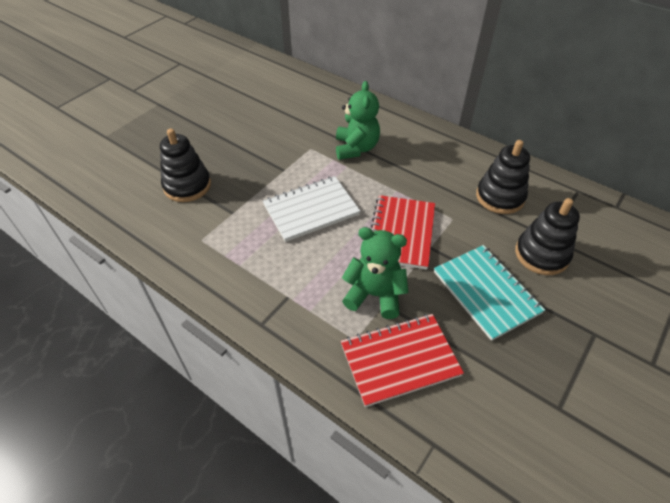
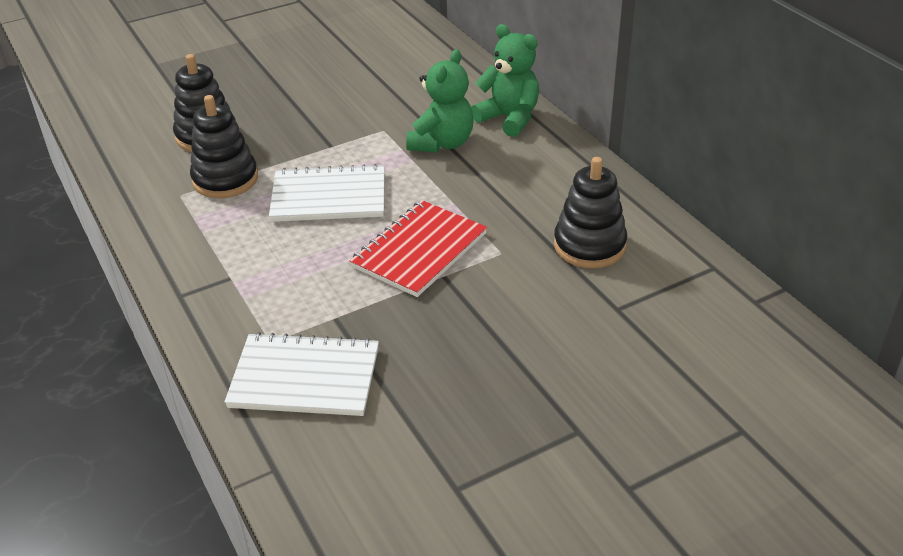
camera: 25 degrees right, 10 degrees down
red notebook [341,314,464,407] -> white notebook [224,332,379,416]
green teddy bear [342,227,408,319] -> green teddy bear moved to [471,24,539,137]
turquoise notebook [434,245,545,341] -> none
black stacking toy [515,198,580,275] -> black stacking toy moved to [190,95,258,198]

